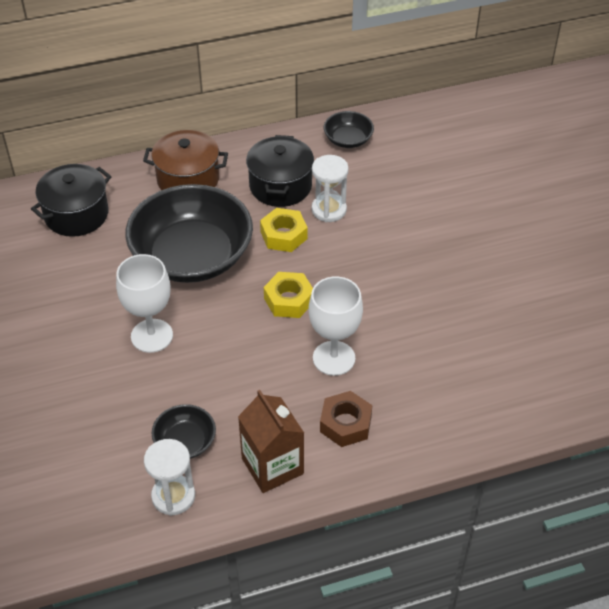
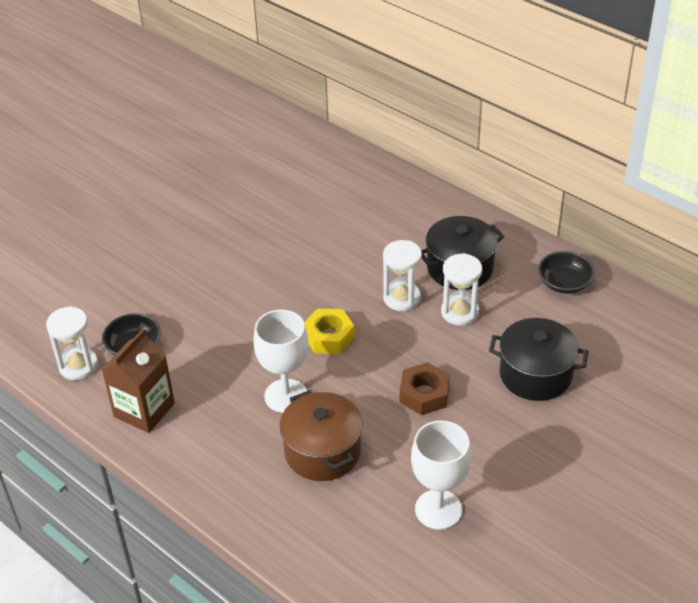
camera: 60 degrees right, 5 degrees down
black pot [31,164,112,237] -> black pot moved to [489,318,588,401]
white goblet [116,254,173,353] -> white goblet moved to [411,420,471,530]
black bowl [125,184,253,283] -> none
brown pot [143,130,228,190] -> brown pot moved to [279,390,362,481]
yellow nut [260,208,308,252] -> white hourglass [383,240,422,311]
brown nut [320,391,372,447] -> brown nut moved to [400,362,450,415]

